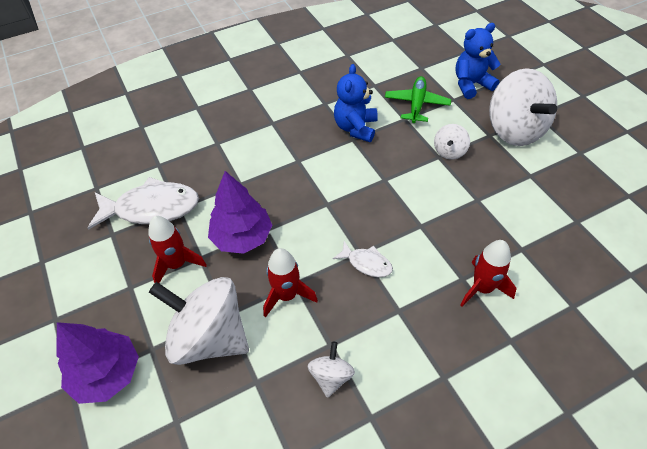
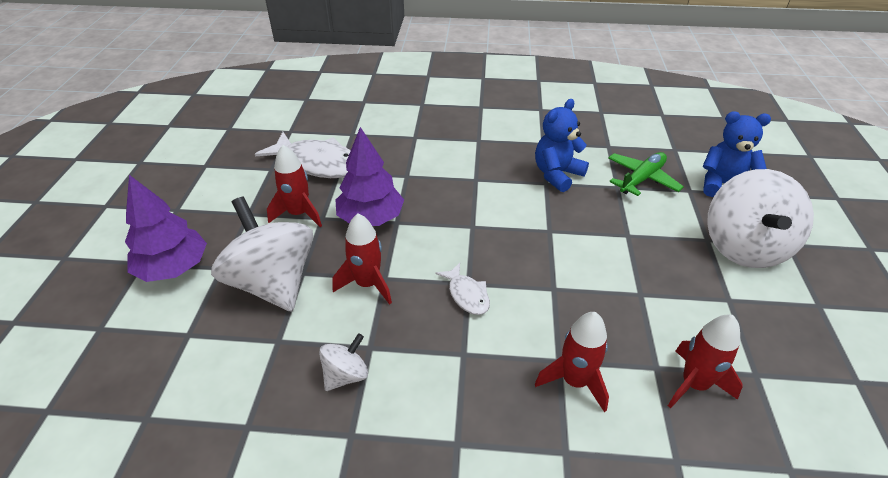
camera: 30 degrees right, 10 degrees down
white spinning top [434,124,470,160] -> none
none -> red rocket [668,315,743,408]

